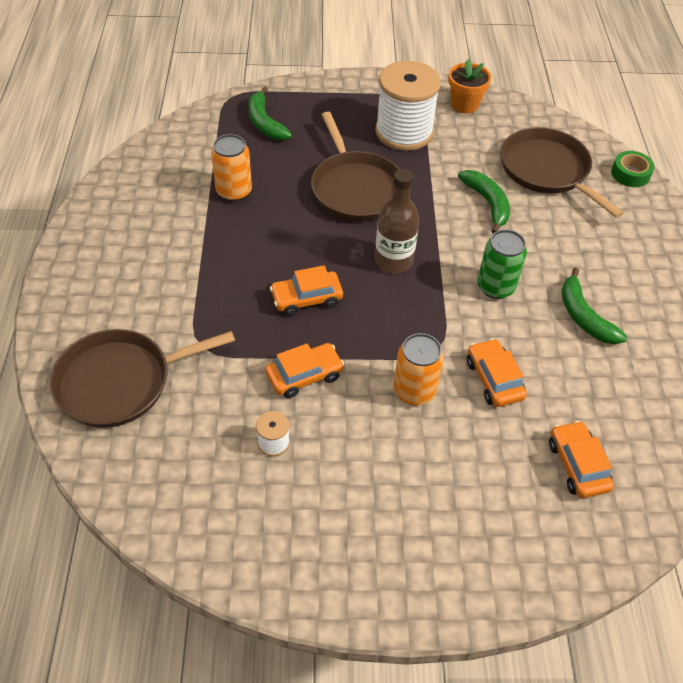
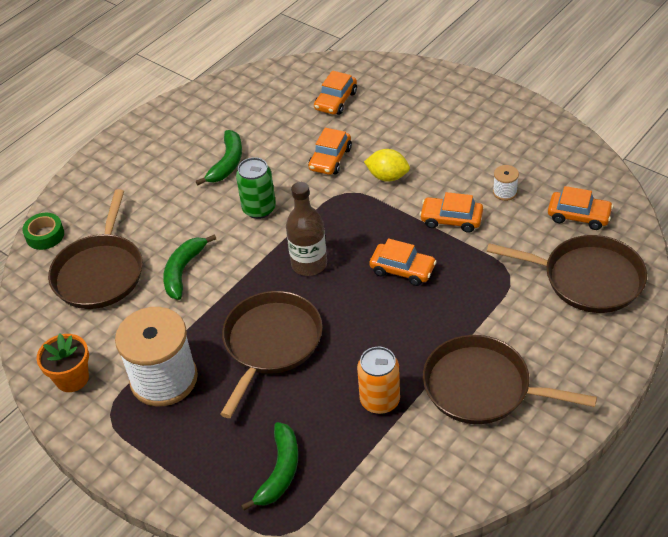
camera: 135 degrees left, 5 degrees down
orange can [393,333,444,405] -> yellow lemon [364,149,410,182]
none -> brown pan [423,335,597,424]
none -> orange car [548,186,613,230]

